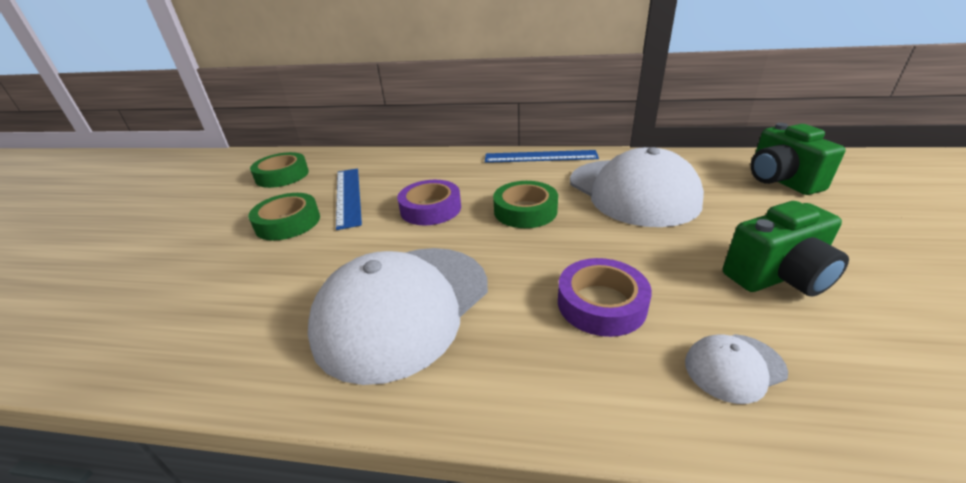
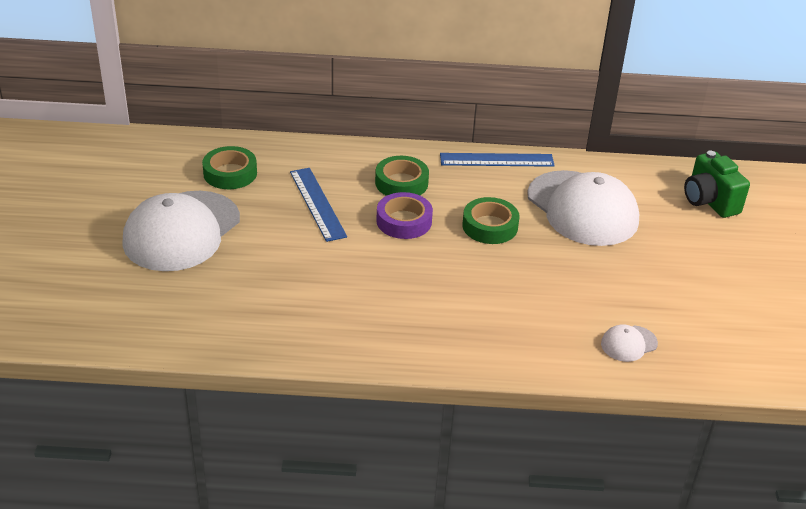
camera: 10 degrees left, 5 degrees up
green tape [248,193,320,241] -> green tape moved to [375,156,429,196]
white cap [308,248,488,385] -> white cap moved to [123,191,240,271]
purple tape [558,258,652,337] -> none
green camera [723,201,849,296] -> none

